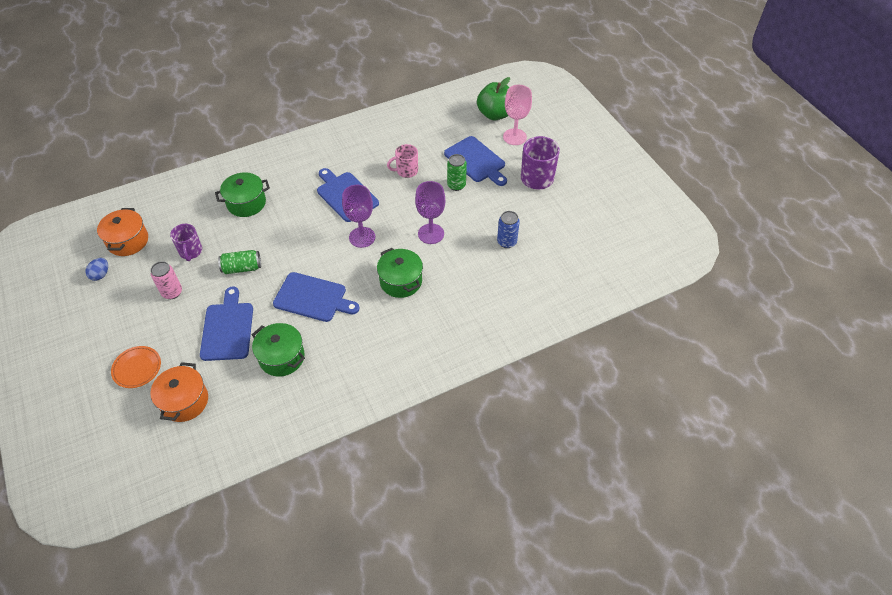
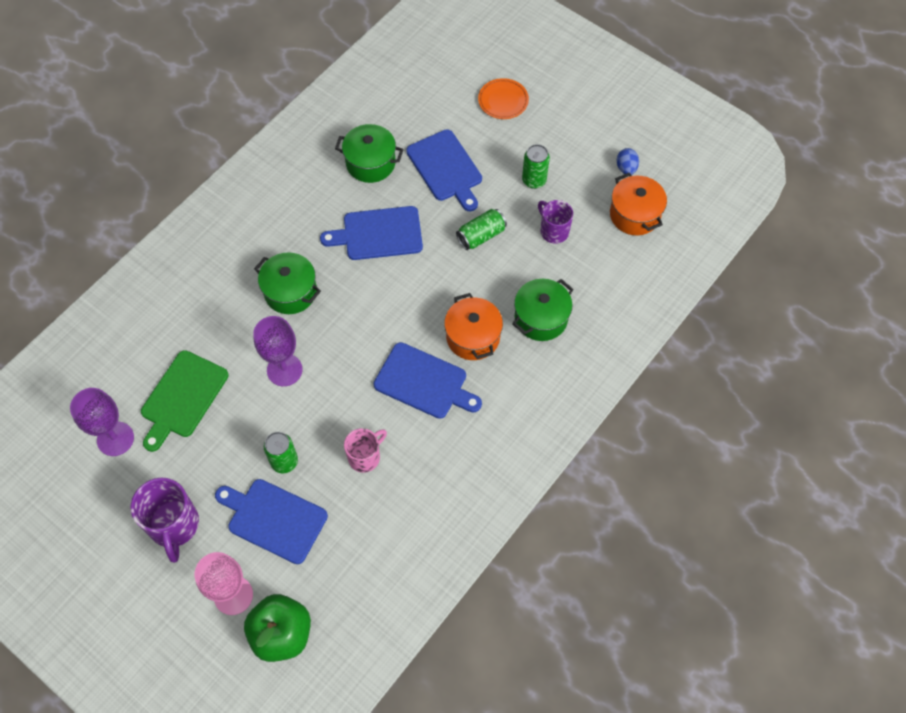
camera: 155 degrees right, 10 degrees up
orange pot [150,362,208,422] -> orange pot moved to [444,293,503,360]
pink can [151,261,182,299] -> green can [522,144,550,189]
purple goblet [342,185,375,248] -> purple goblet moved to [70,388,134,456]
blue can [497,211,520,248] -> green cutting board [141,350,229,452]

